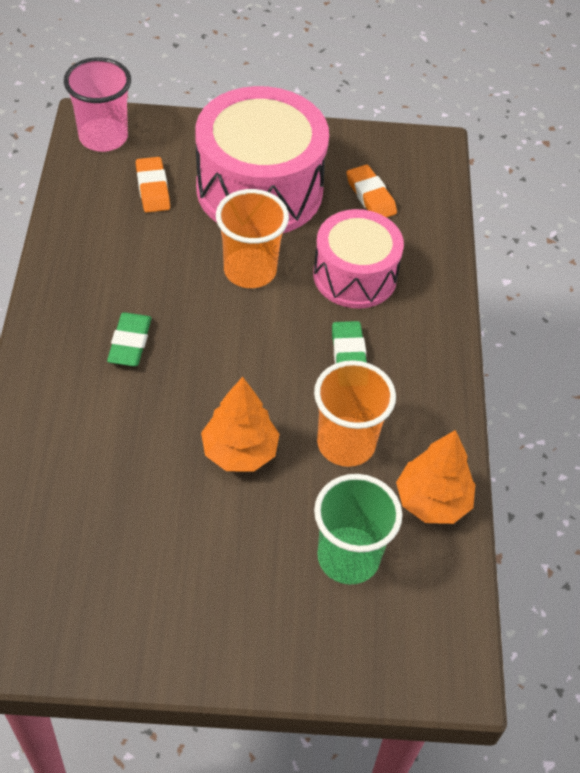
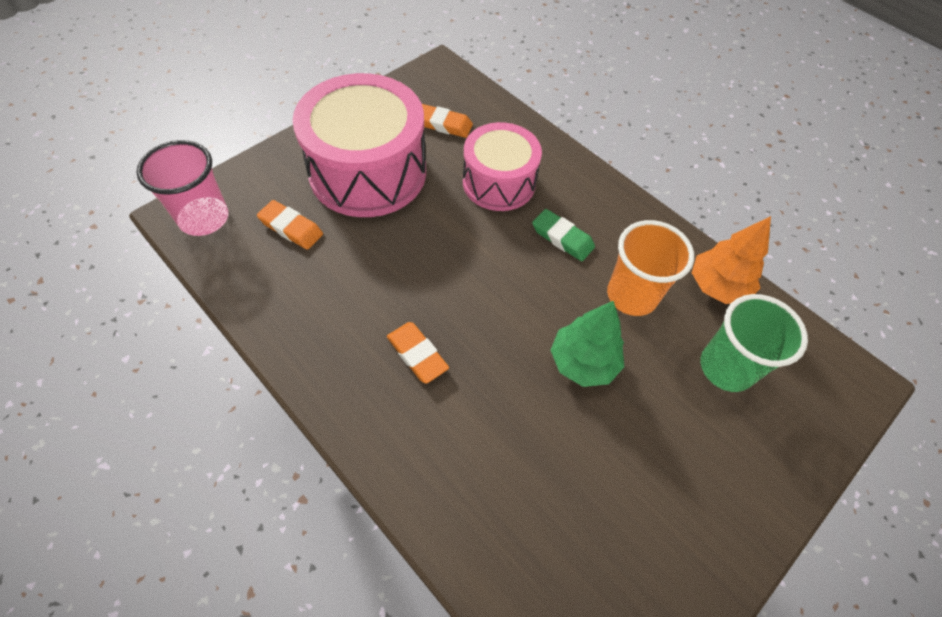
camera: 45 degrees left, 5 degrees up
green eraser [107,312,152,366] -> orange eraser [387,322,449,384]
orange tree [201,377,280,472] -> green tree [551,301,624,387]
orange cup [216,189,289,288] -> none

